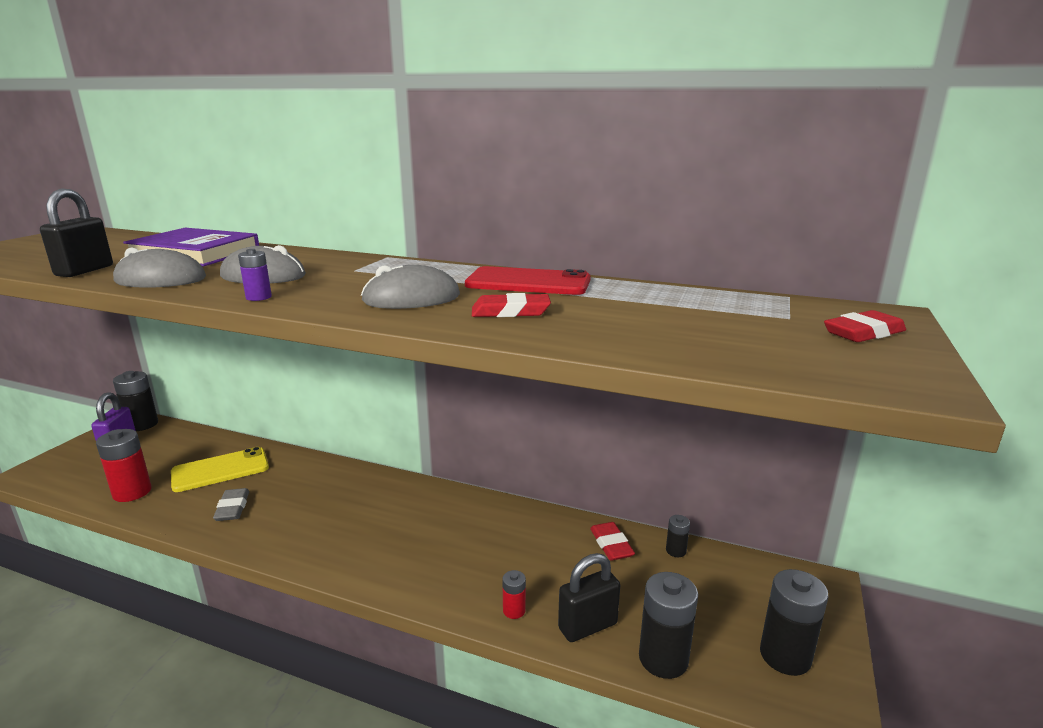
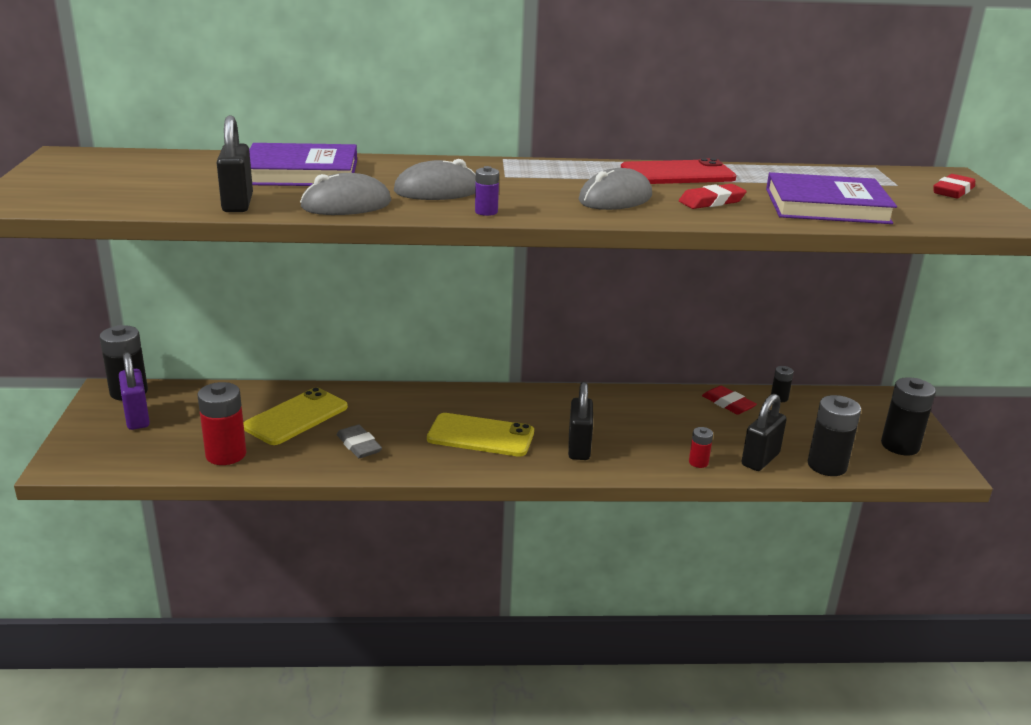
camera: 25 degrees left, 5 degrees up
none -> yellow phone [427,413,534,457]
none -> black padlock [568,382,593,460]
none -> purple book [766,172,897,224]

